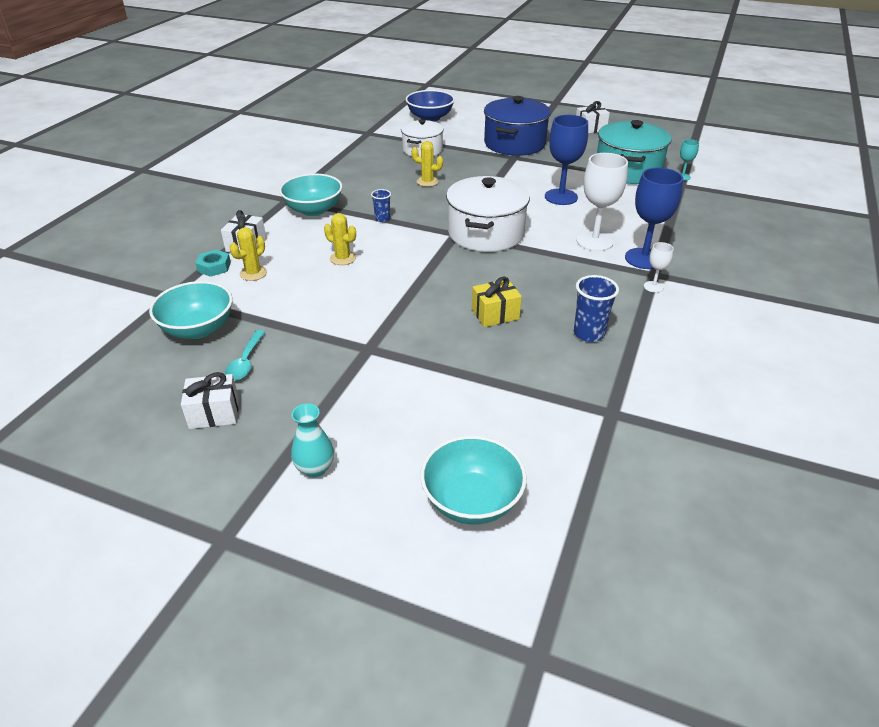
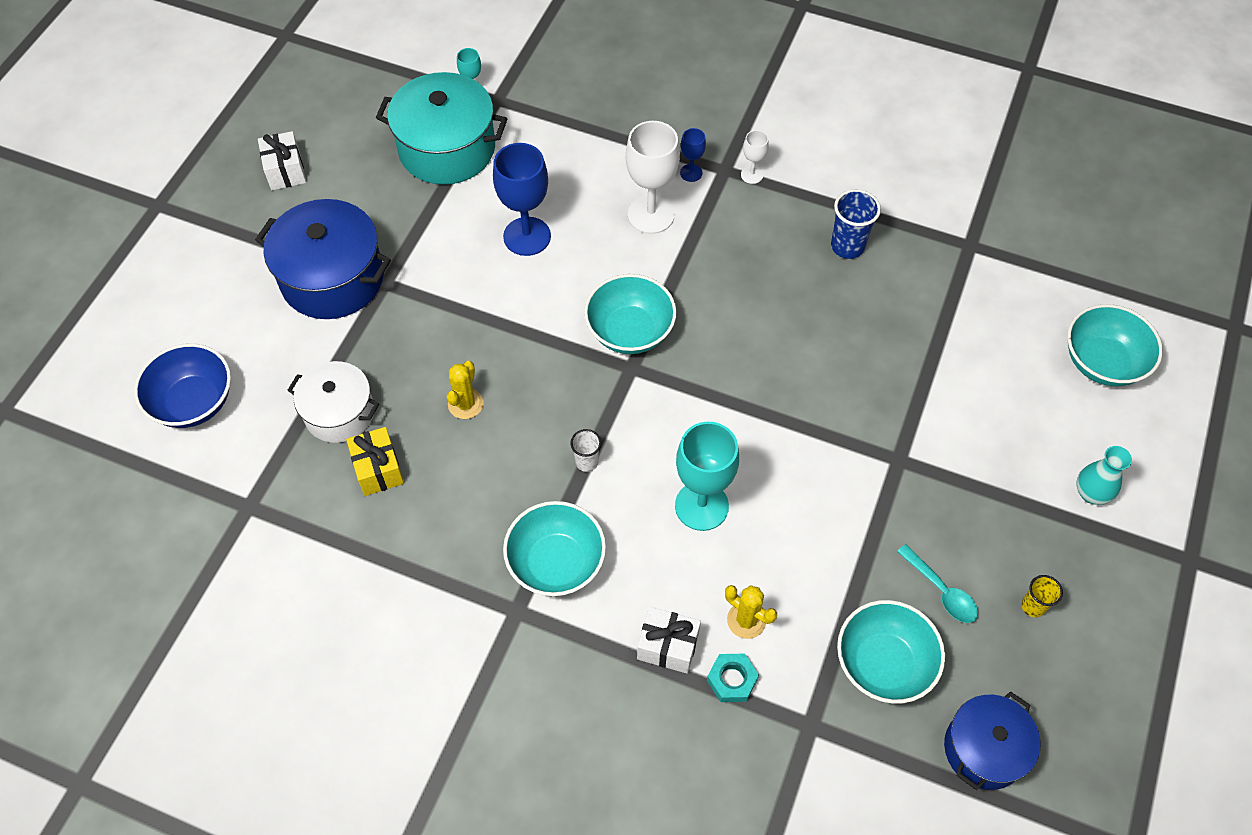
camera: 90 degrees left, 20 degrees up
white gift [181,372,239,429] -> yellow cup [1021,575,1063,618]
turquoise spoon [225,330,265,381] -> turquoise spoon turned 45 degrees clockwise [897,544,978,623]
yellow cactus [324,213,356,265] -> turquoise goblet [675,422,739,531]
blue cup [371,189,391,222] -> white cup [570,429,601,472]
white pot [446,176,530,252] -> turquoise bowl [584,274,677,354]
yellow gift [472,277,522,327] -> yellow gift moved to [346,427,404,496]
blue goblet [625,168,683,269] -> blue goblet [680,128,706,182], size x0.49
none -> blue pot [944,691,1040,790]

